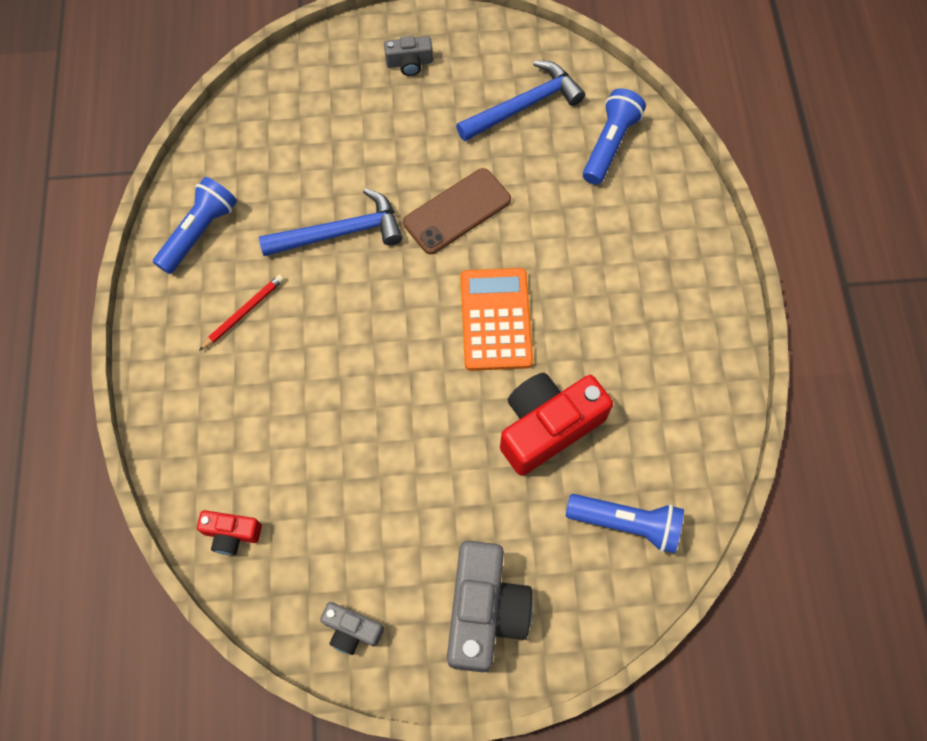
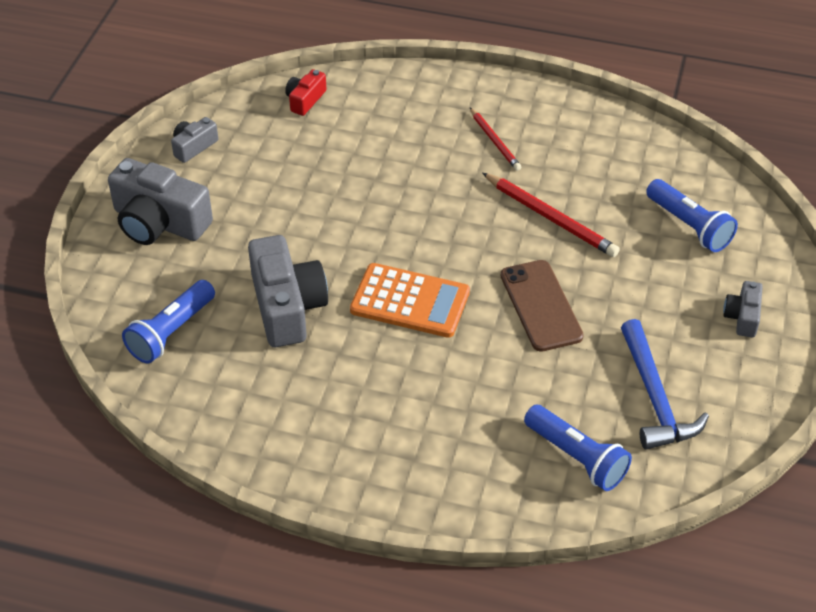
camera: 110 degrees right, 20 degrees down
blue flashlight [153,177,237,274] -> blue flashlight moved to [646,179,738,252]
blue hammer [259,188,402,256] -> red pencil [483,173,620,257]
red camera [500,373,613,476] -> grey camera [248,235,328,347]

